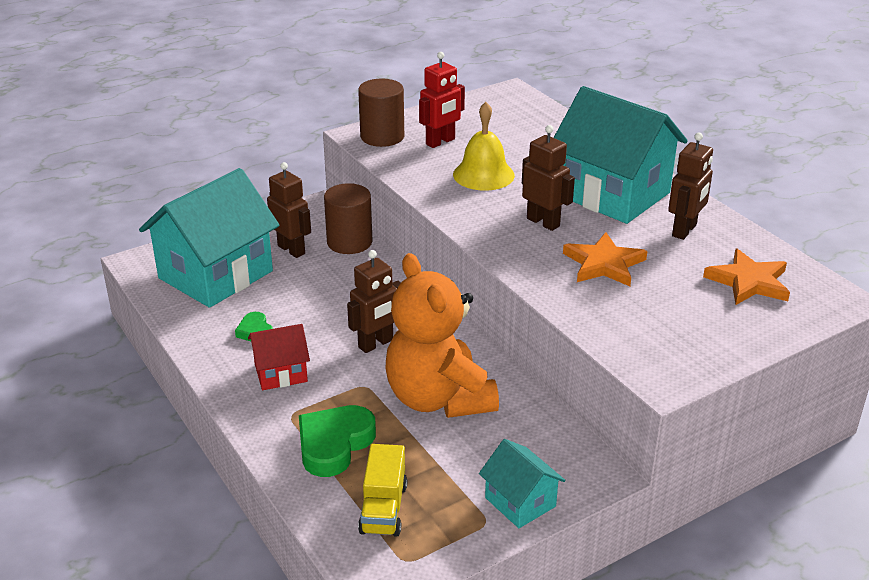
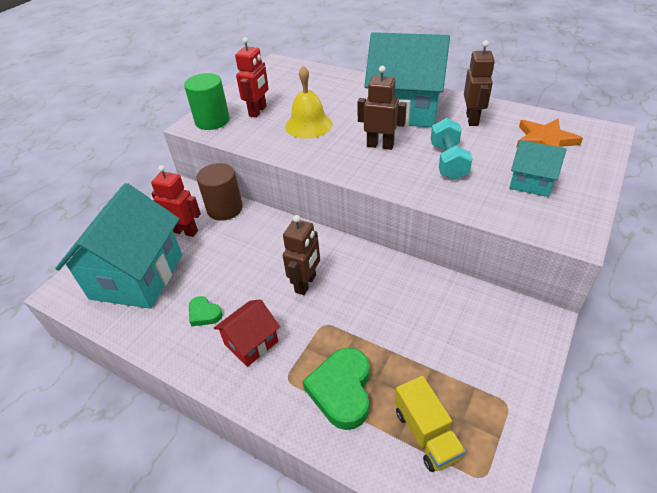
camera: 25 degrees left, 10 degrees up
brown robot [267,162,311,258] -> red robot [151,165,201,237]
brown cylinder [358,79,404,147] -> green cylinder [184,73,230,130]
orange teddy bear [386,253,499,418] -> none
turquoise house [479,439,566,528] -> turquoise house moved to [509,140,567,197]
orange star [563,232,647,286] -> turquoise dumbbell [431,118,473,180]

